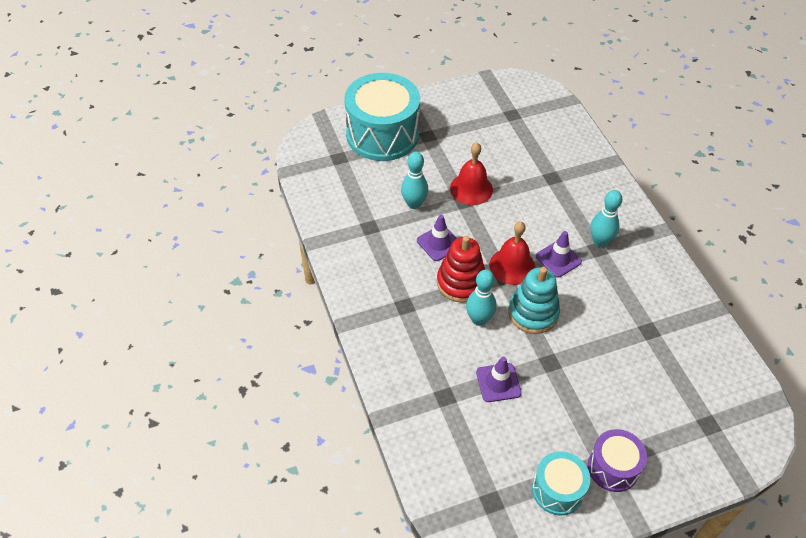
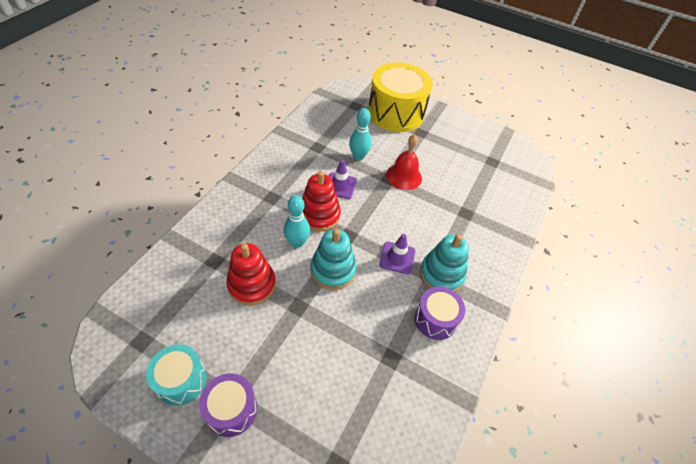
camera: 45 degrees right, 0 degrees up
turquoise drum [344,73,420,161] -> yellow drum [368,63,433,132]
purple traffic cone [476,357,522,402] -> red stacking toy [226,243,276,306]
red bell [490,221,535,285] -> none
turquoise bowling pin [590,190,622,247] -> turquoise stacking toy [420,234,469,292]
none -> purple drum [415,286,465,340]

